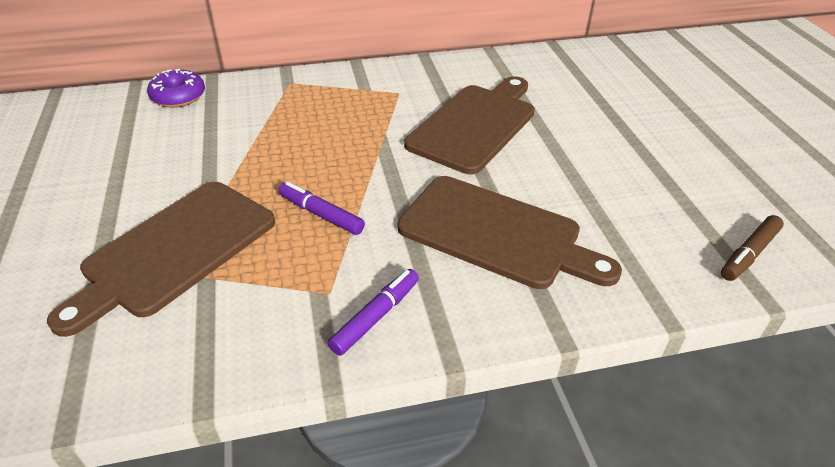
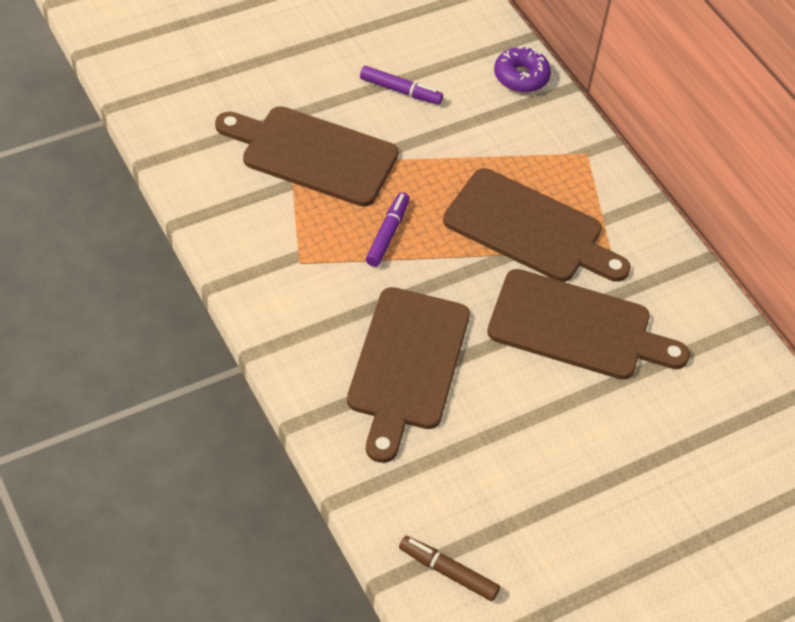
camera: 70 degrees right, 10 degrees up
purple marker [328,269,419,356] -> purple marker moved to [360,66,443,105]
none -> brown cutting board [443,168,631,282]

